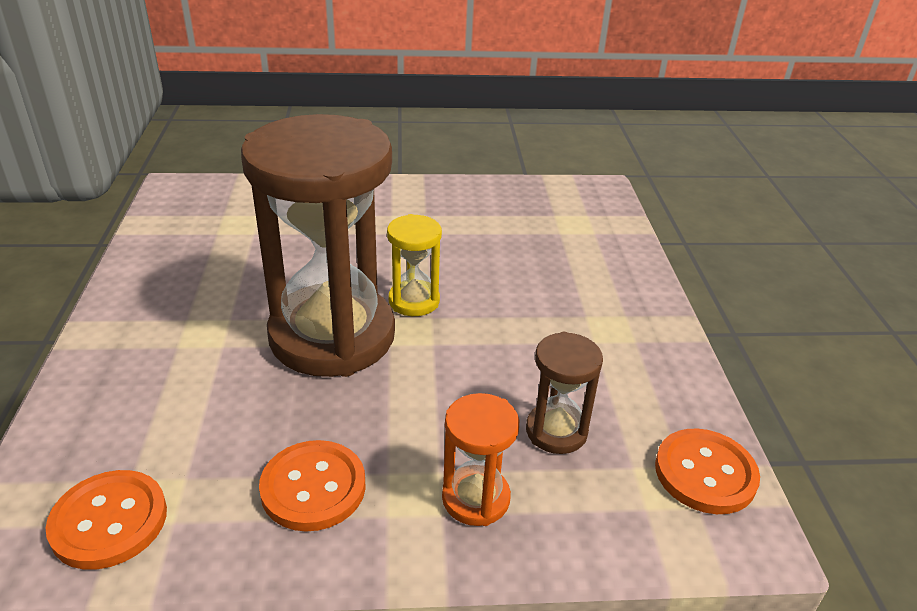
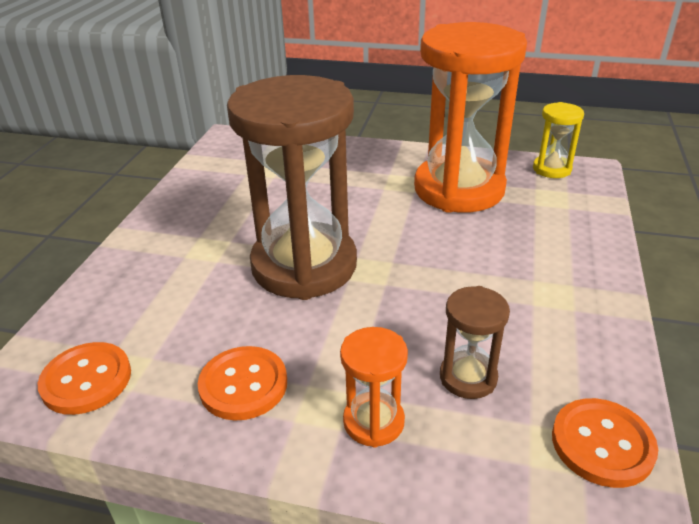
camera: 20 degrees right, 0 degrees up
yellow hourglass [387,214,442,316] -> yellow hourglass moved to [533,102,584,178]
none -> orange hourglass [414,22,527,213]

